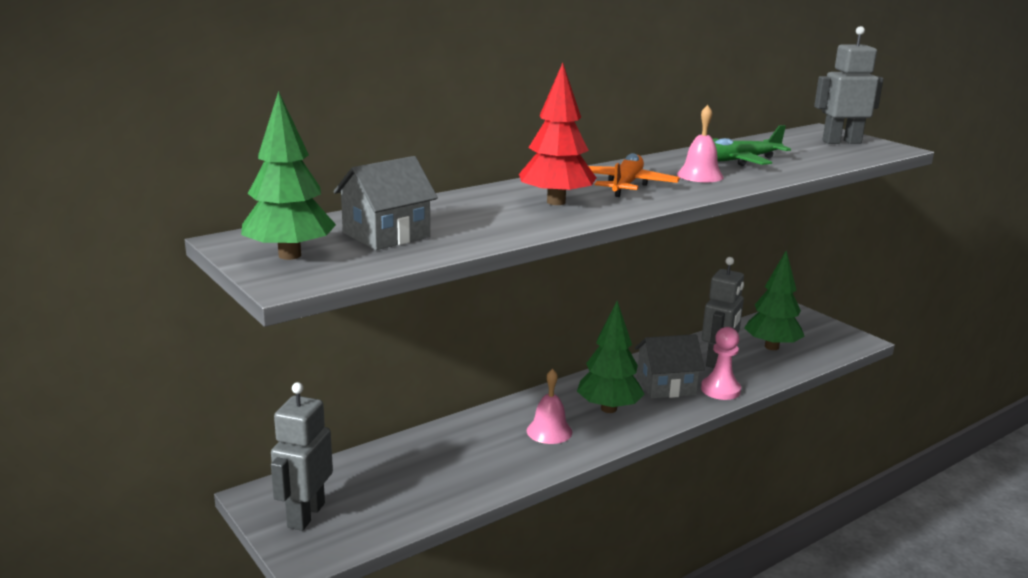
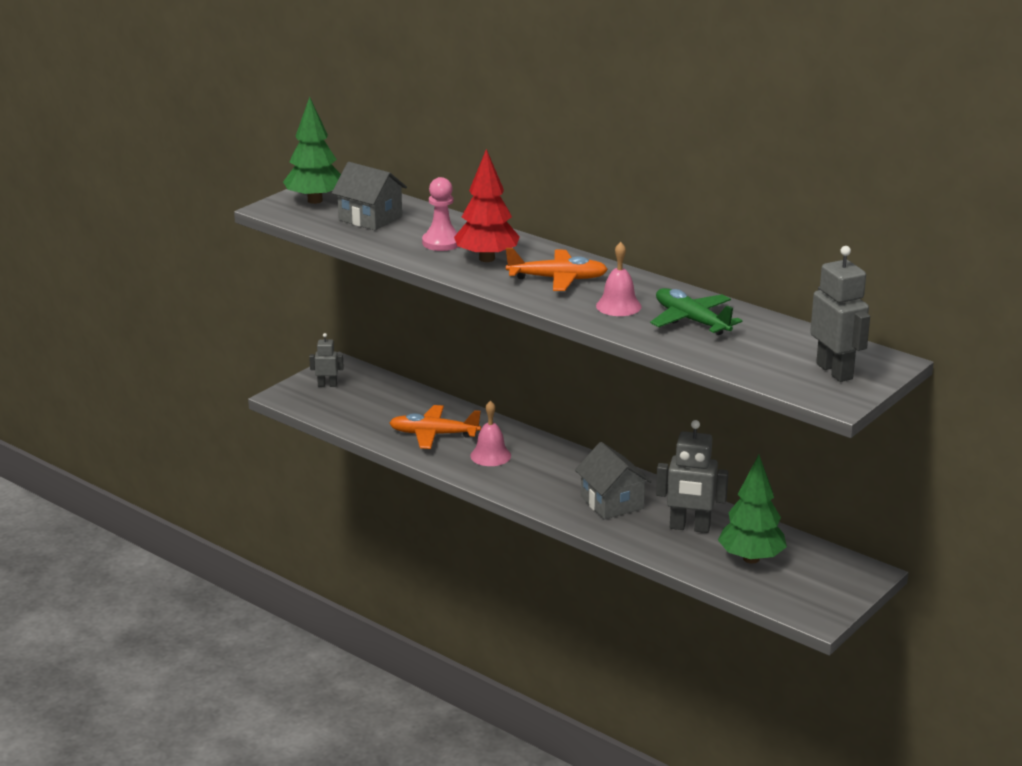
camera: 75 degrees right, 5 degrees up
grey robot [271,382,333,531] -> grey robot [309,333,344,387], size x0.54
green tree [577,301,644,413] -> none
pink pawn [701,327,741,400] -> pink pawn moved to [422,177,458,251]
none -> orange plane [389,405,481,449]

